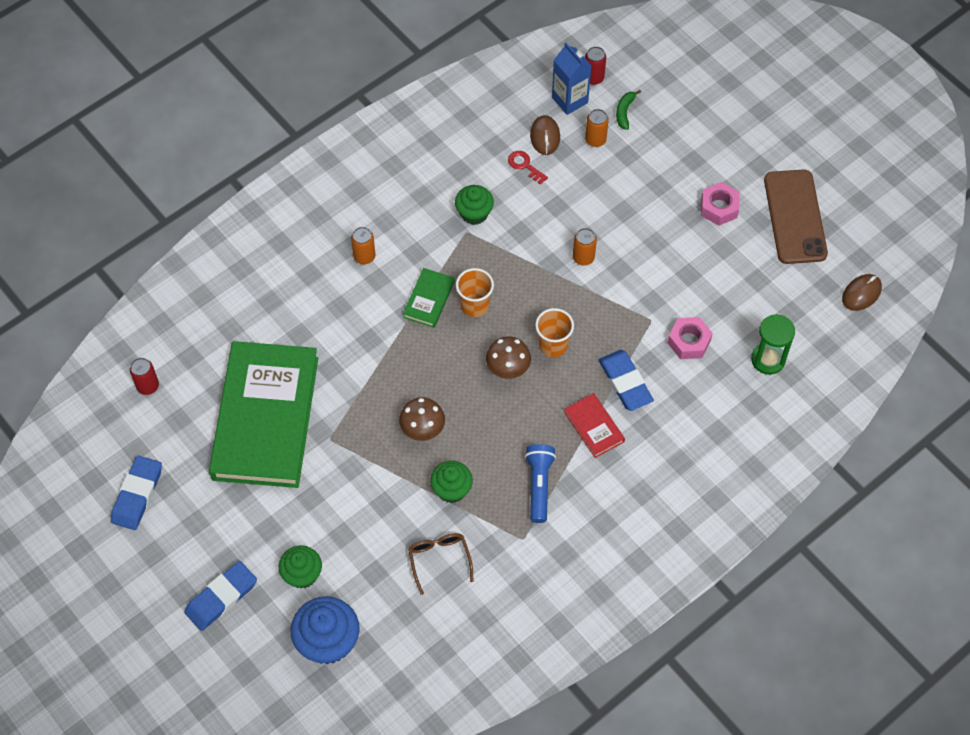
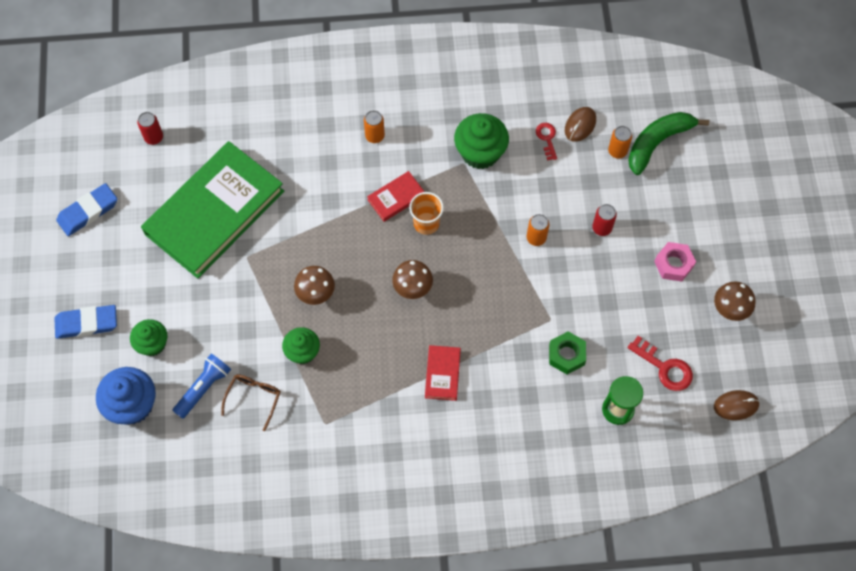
camera: 35 degrees right, 5 degrees up
green book [403,268,455,328] -> red book [367,171,425,222]
green cupcake [455,185,494,225] -> green cupcake [454,113,509,169], size x1.55
blue flashlight [525,444,556,523] -> blue flashlight moved to [172,354,231,419]
orange cup [535,308,574,357] -> none
blue carton [552,43,592,115] -> none
red can [585,46,606,85] -> red can moved to [592,204,617,236]
blue eraser [599,350,654,411] -> none
green banana [616,90,641,130] -> green banana [628,112,709,175], size x2.11
pink nut [667,317,713,359] -> green nut [549,331,586,374]
brown phone [764,170,828,264] -> brown mushroom [714,281,756,321]
none -> red key [627,336,693,391]

